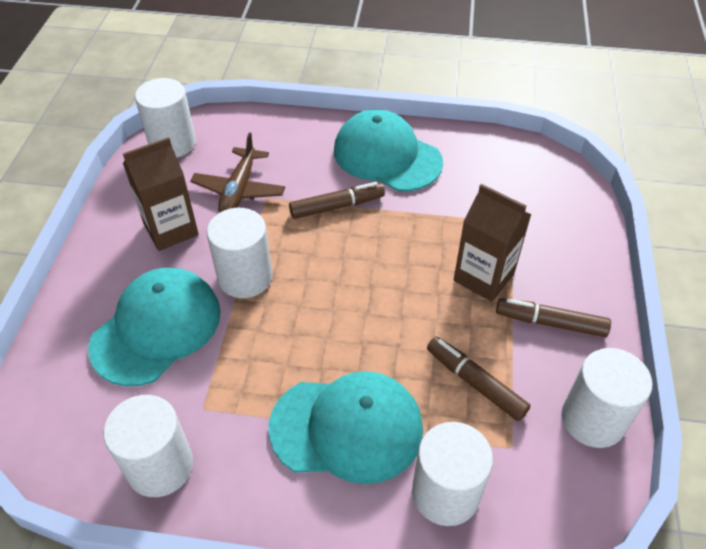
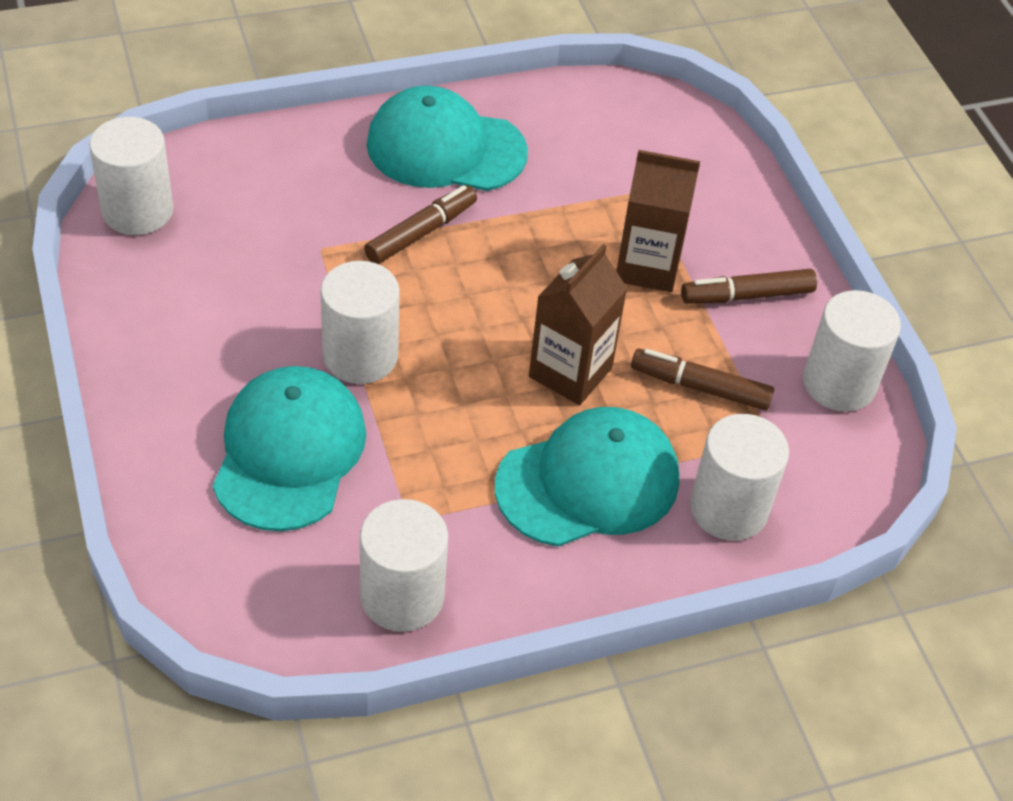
camera: 30 degrees left, 0 degrees up
brown carton [123,137,199,251] -> brown carton moved to [529,244,628,405]
brown plane [190,132,285,213] -> none

